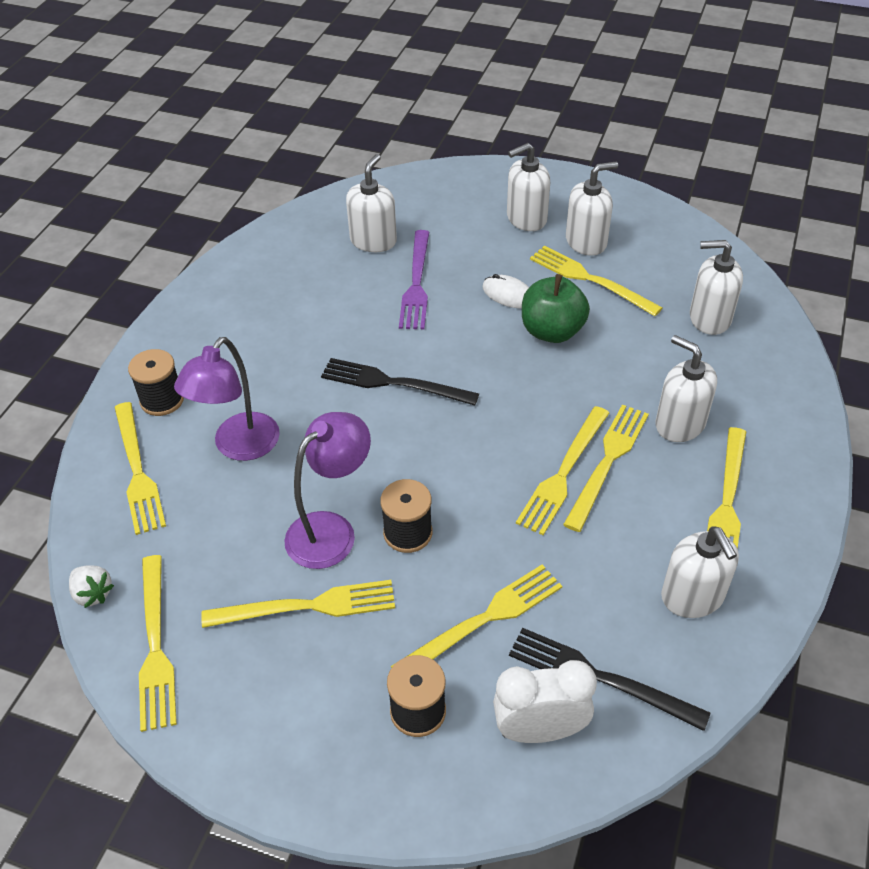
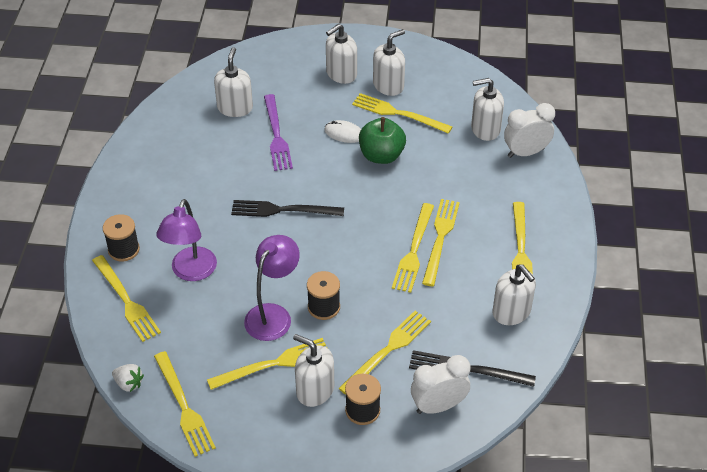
camera: 15 degrees left, 0 degrees up
white soap dispenser [656,335,717,442] -> white soap dispenser moved to [293,334,334,407]
none -> white clock [504,103,555,158]

